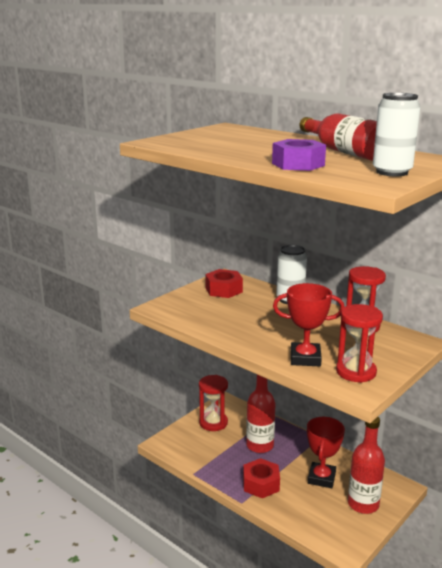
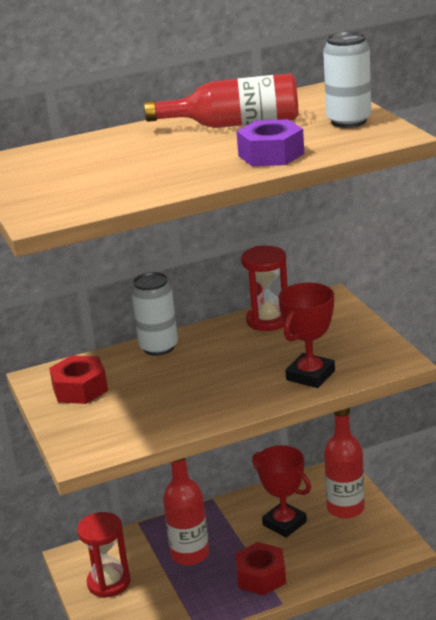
camera: 60 degrees left, 5 degrees up
red hourglass [336,304,383,383] -> none

